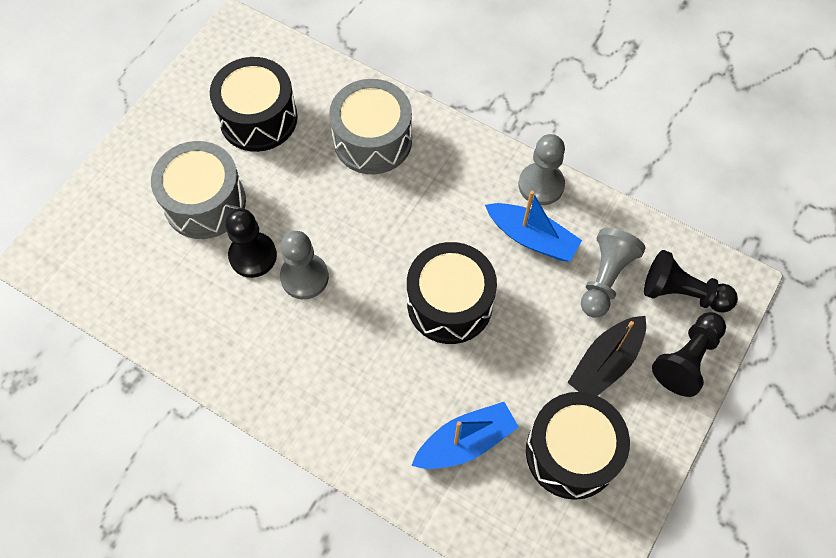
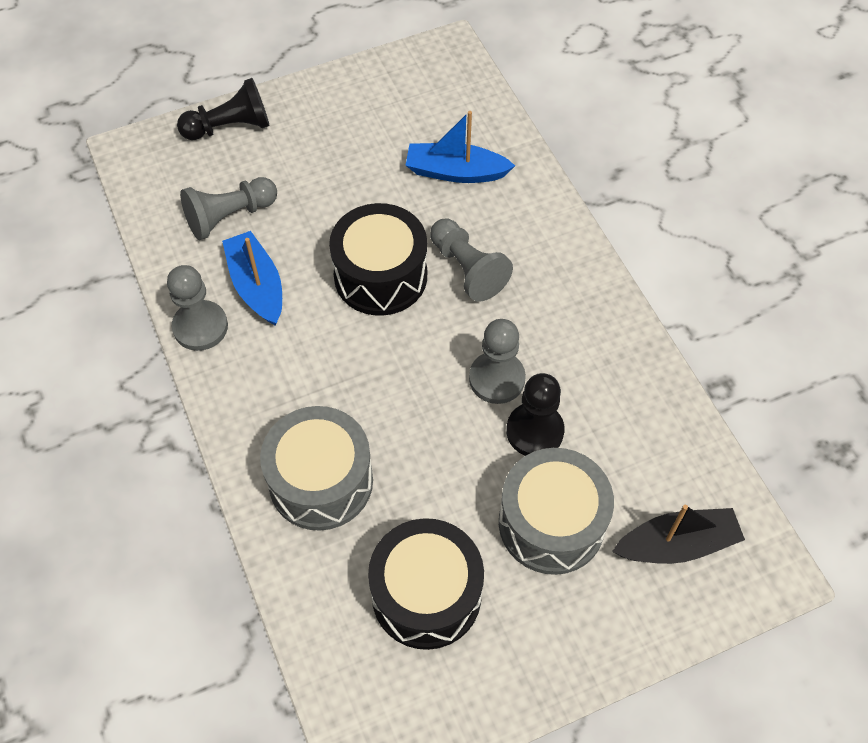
camera: 145 degrees left, 5 degrees down
black drum [526,392,630,500] -> none
black boat [567,316,646,396] -> black boat moved to [612,505,745,564]
black pawn [644,250,738,313] -> none
none -> grey pawn [430,218,513,302]

